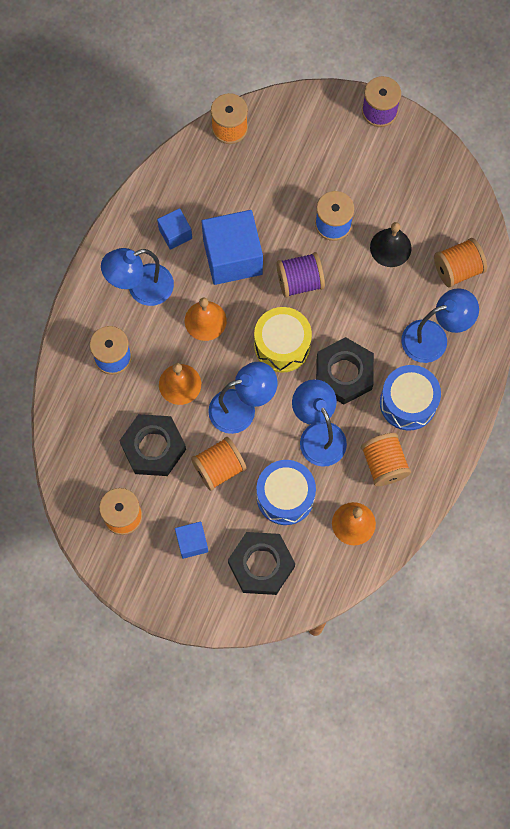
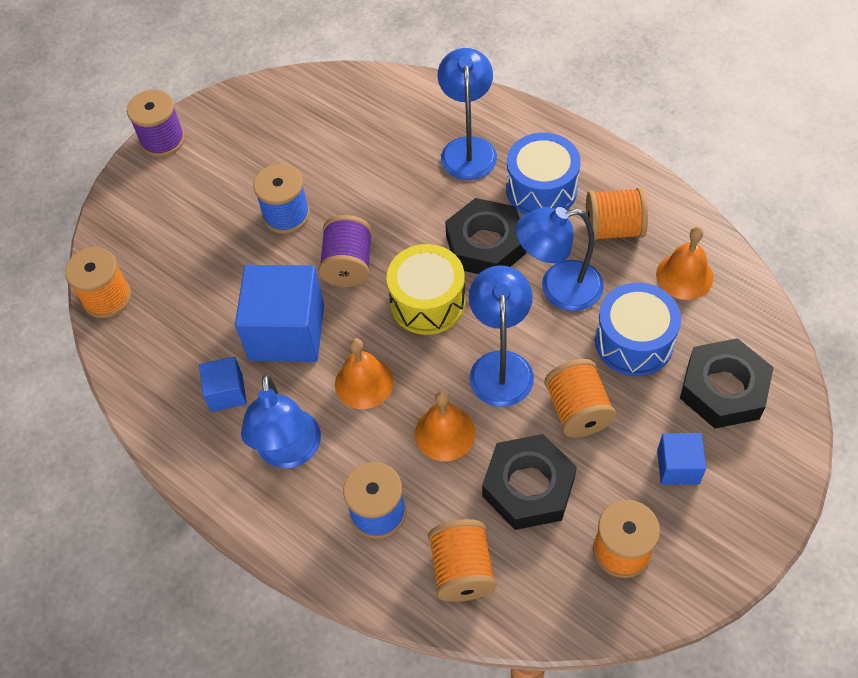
camera: 70 degrees left, 15 degrees down
black bell [370,222,412,267] -> none
orange spool [434,238,487,287] -> orange spool moved to [428,519,497,602]

